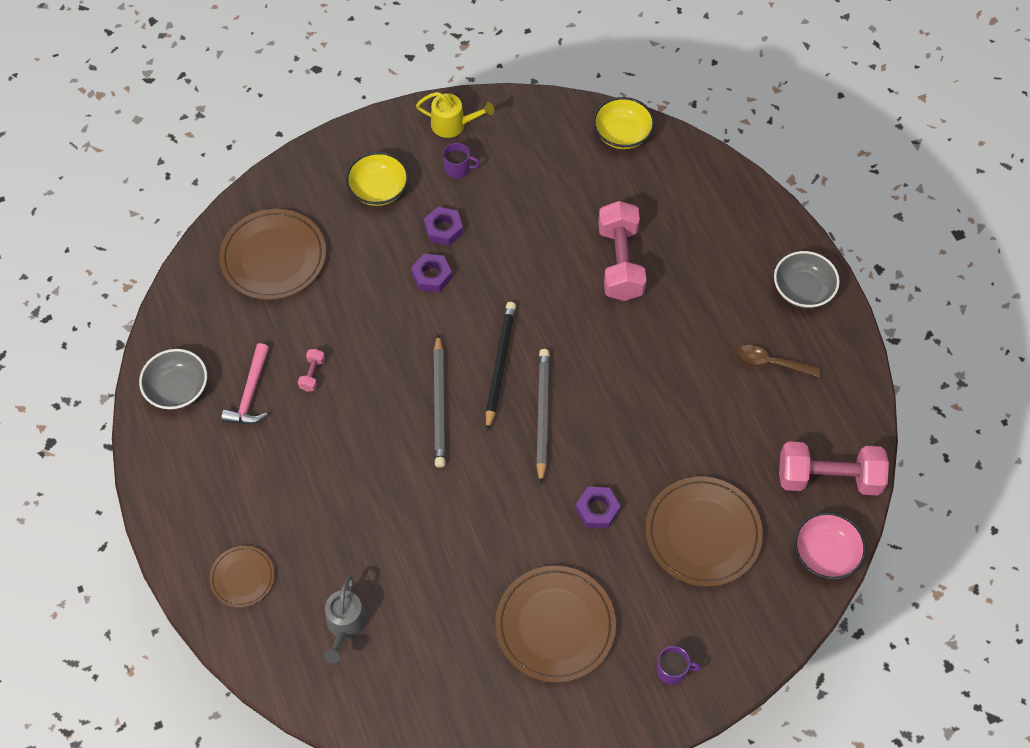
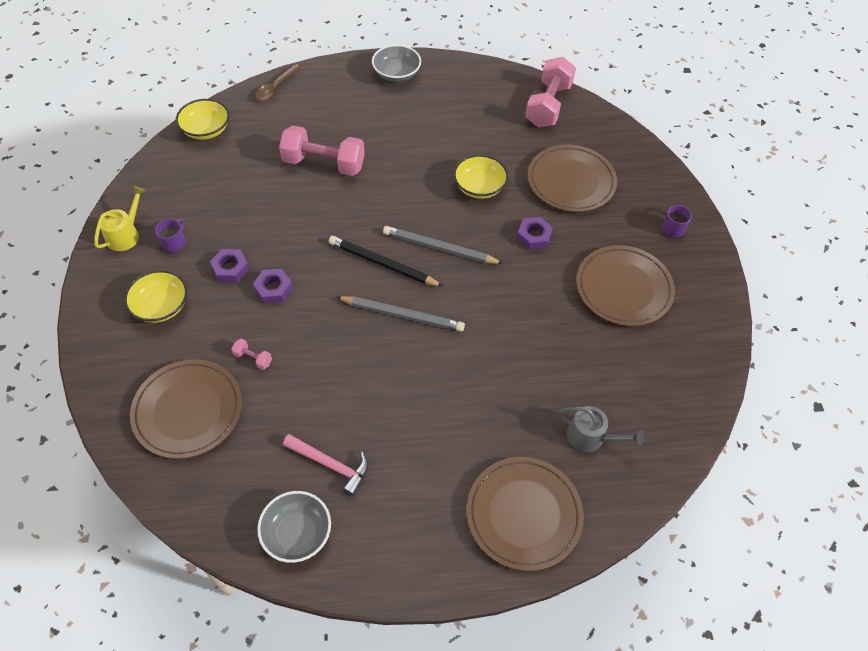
camera: 75 degrees left, 5 degrees down
brown plate [209,546,275,608] -> brown plate [467,457,584,571], size x1.83
pink dumbbell [298,349,325,391] -> pink dumbbell moved to [231,338,272,370]
brown spoon [735,345,821,377] -> brown spoon moved to [255,64,301,101]
pink bowl [794,512,866,580] -> none
none -> yellow bowl [453,155,508,199]

